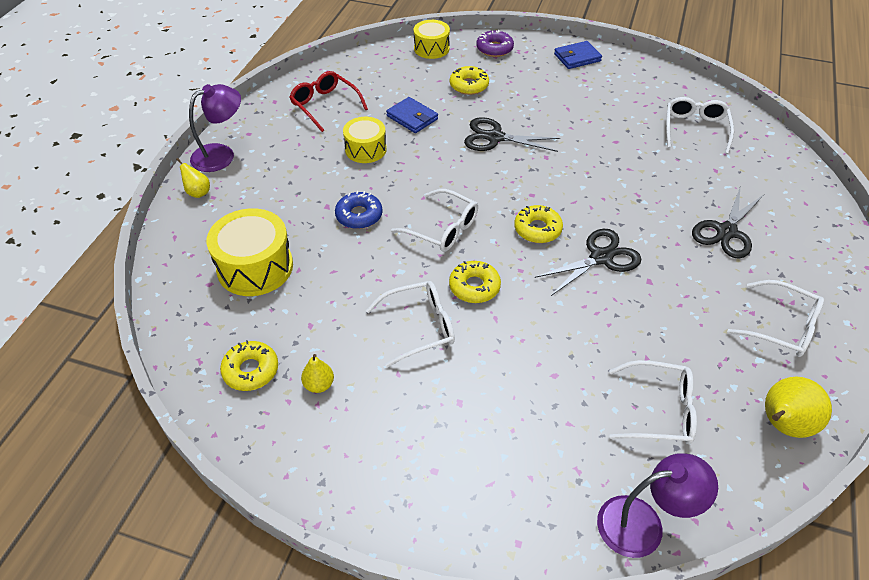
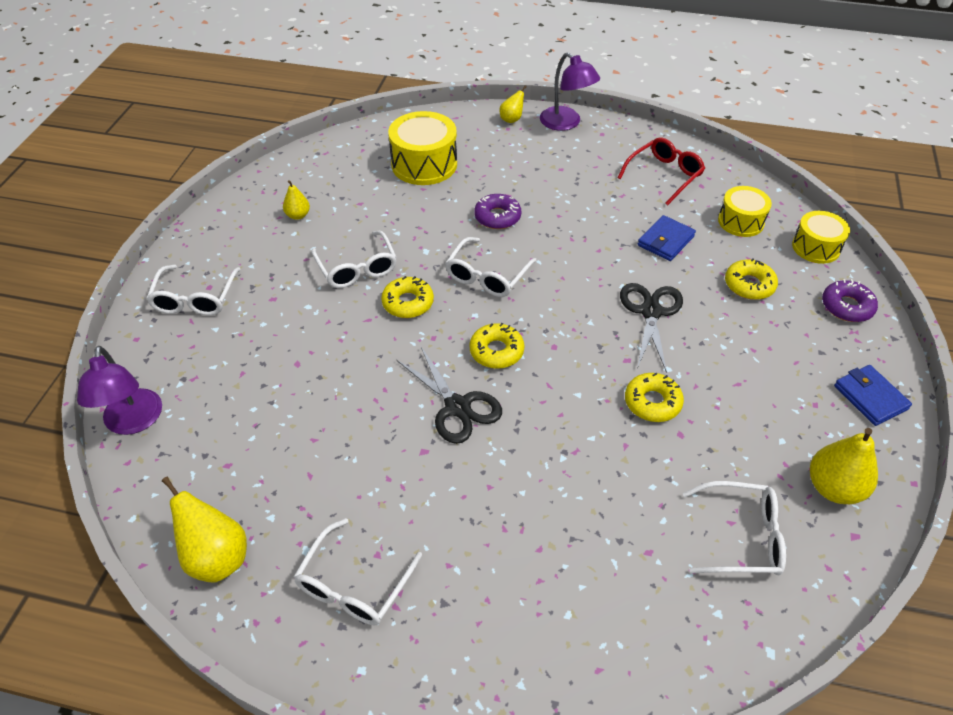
camera: 85 degrees right, 0 degrees up
yellow donut [220,340,278,391] -> yellow donut moved to [625,373,684,422]
blue donut [335,191,383,229] -> purple donut [474,194,521,229]
yellow drum [343,117,387,163] -> yellow drum moved to [718,186,772,237]
white glasses [609,360,697,444] -> white glasses moved to [146,265,241,316]
black scissors [692,188,764,259] -> none
none -> yellow pear [810,428,878,504]

